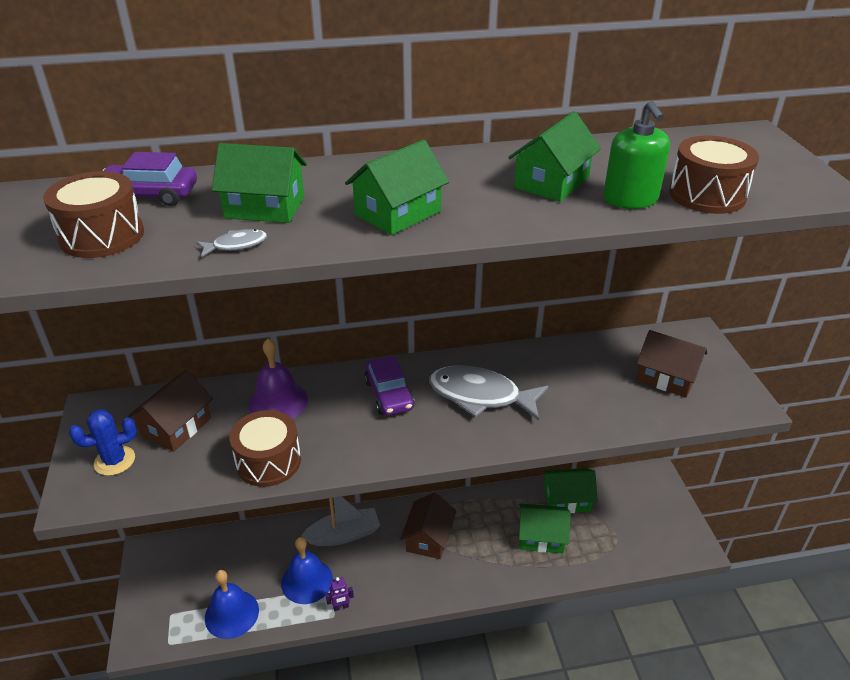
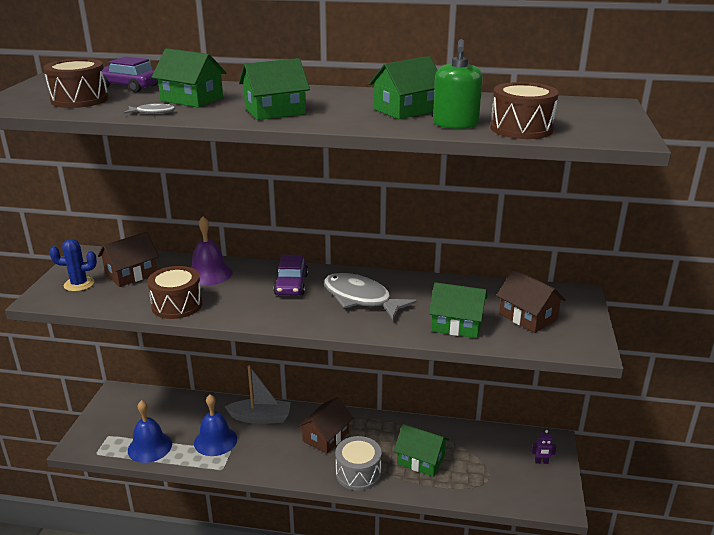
camera: 20 degrees right, 10 degrees down
purple robot [326,577,354,611] -> purple robot moved to [532,430,556,464]
green house [543,468,598,513] -> green house moved to [429,282,487,338]
none -> grey drum [335,436,382,491]

